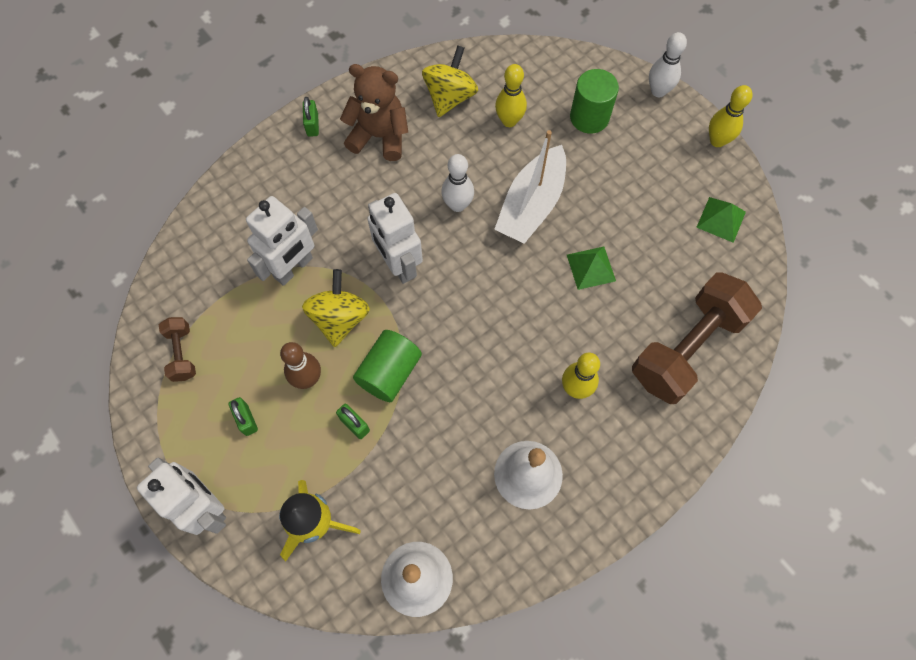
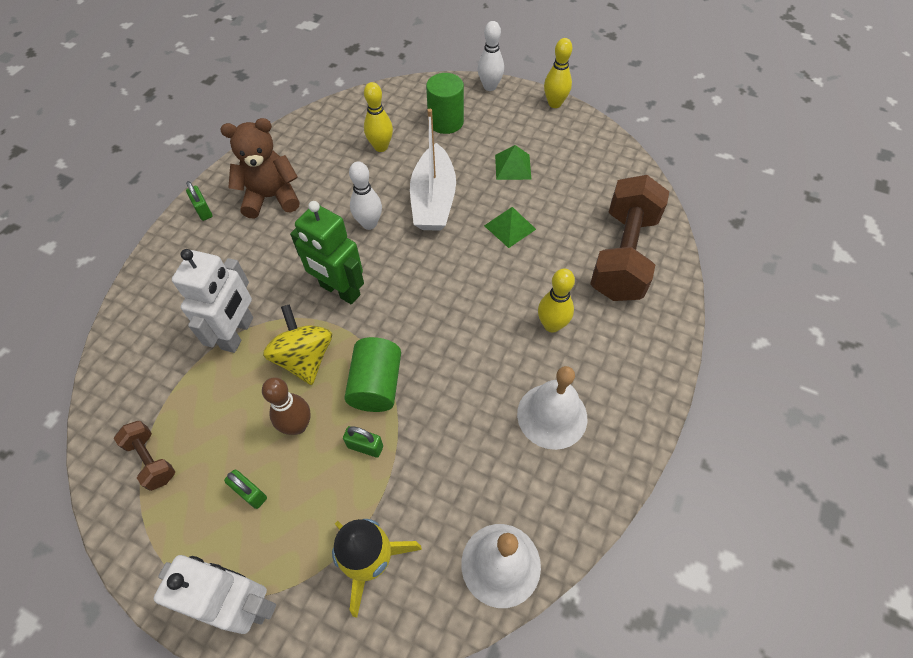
camera: 25 degrees left, 10 degrees down
white robot [367,193,423,284] -> green robot [290,201,364,304]
yellow spinning top [422,45,478,117] -> none
green pyramid [696,197,746,243] -> green pyramid moved to [495,145,532,180]

